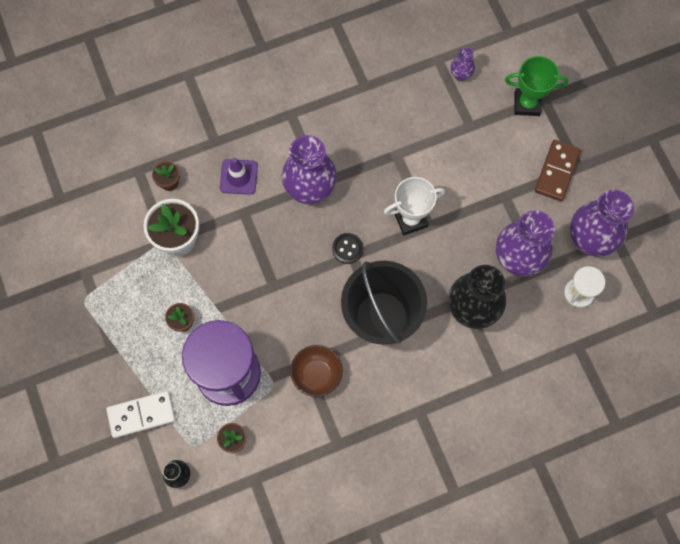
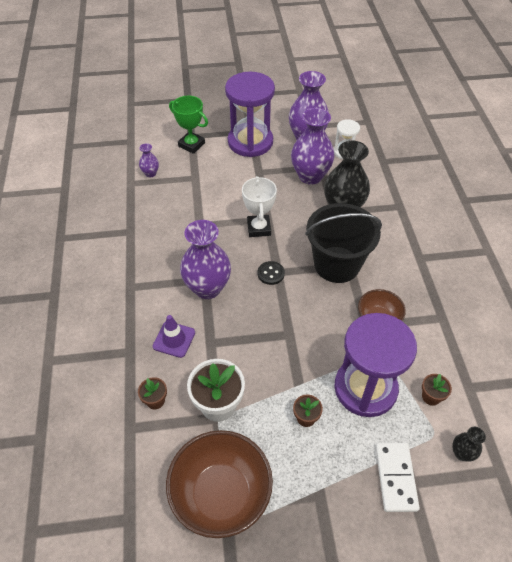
camera: 75 degrees left, 20 degrees down
green trophy [505,56,568,116] -> green trophy turned 75 degrees counterclockwise [169,96,208,154]
brown domino [535,140,581,201] -> purple hourglass [225,72,275,157]
none -> brown bowl [166,430,273,538]

